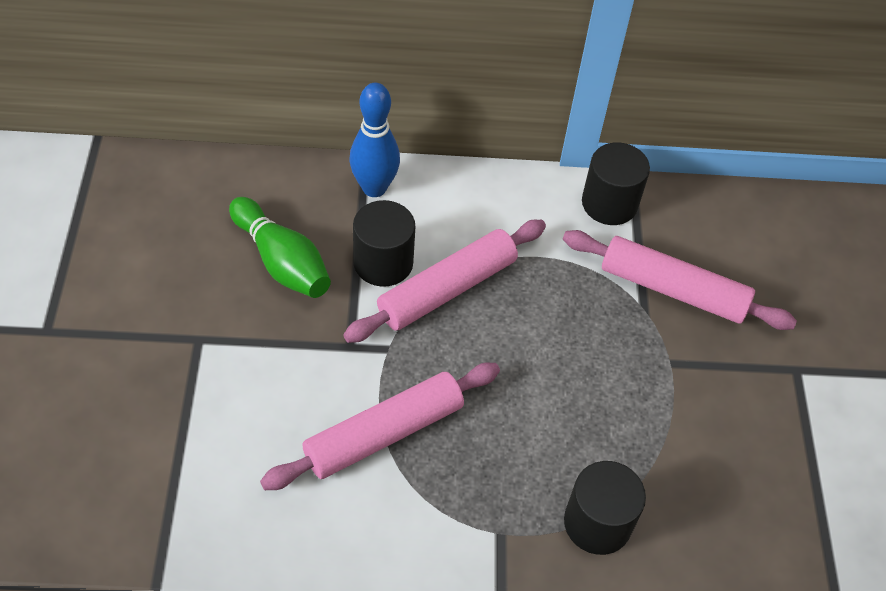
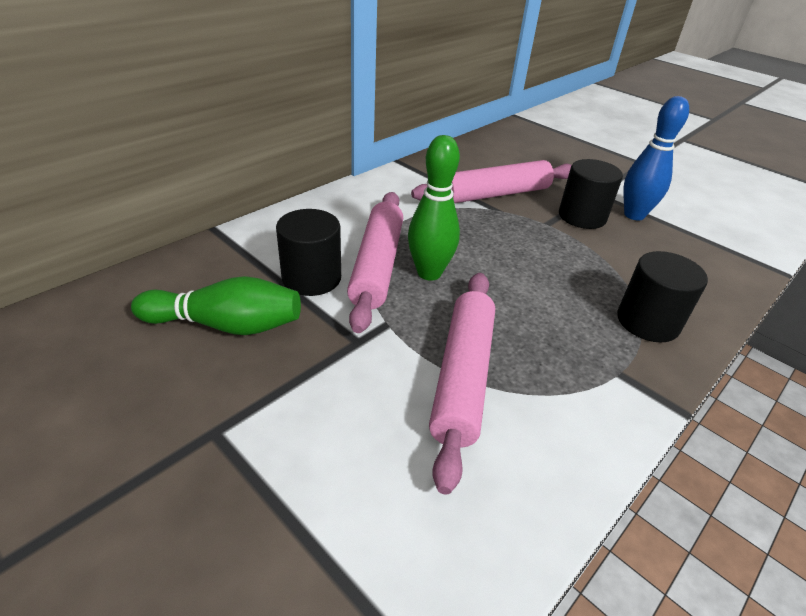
camera: 45 degrees left, 15 degrees down
blue bowling pin [349,83,400,197] -> blue bowling pin moved to [624,96,689,221]
black cylinder [582,142,650,225] -> black cylinder moved to [559,159,623,229]
none -> green bowling pin [408,135,460,281]

